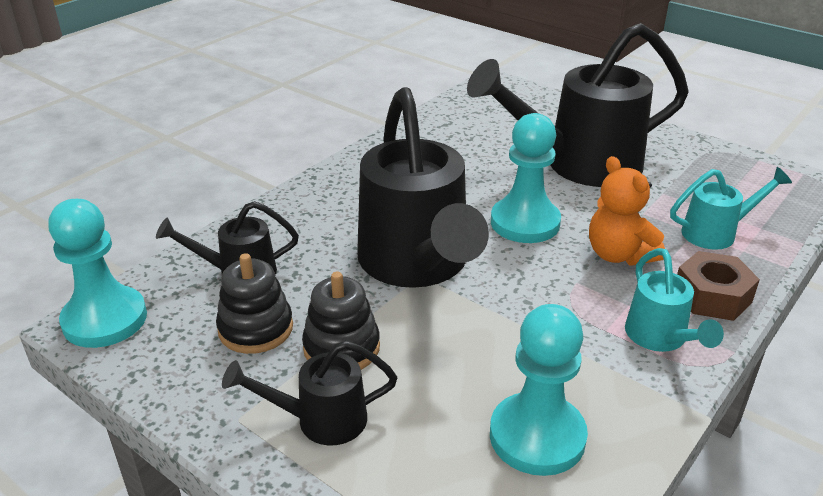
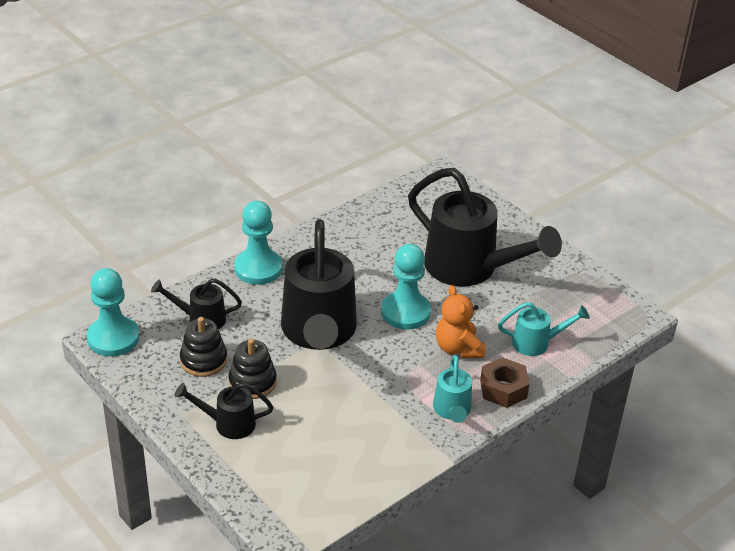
camera: 10 degrees right, 5 degrees up
black watering can [467,23,689,187] -> black watering can turned 135 degrees counterclockwise [408,168,562,286]
turquoise pawn [490,304,588,476] -> turquoise pawn moved to [234,201,282,285]

